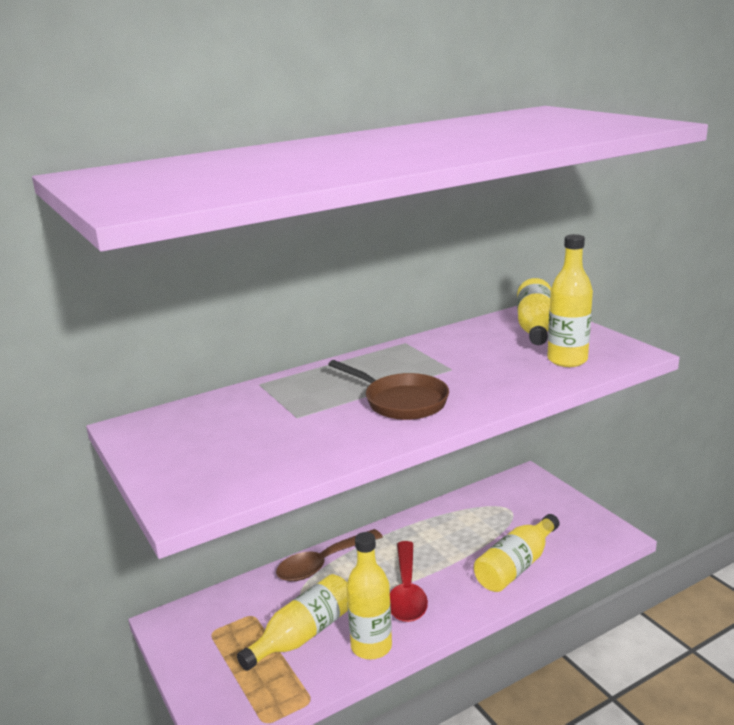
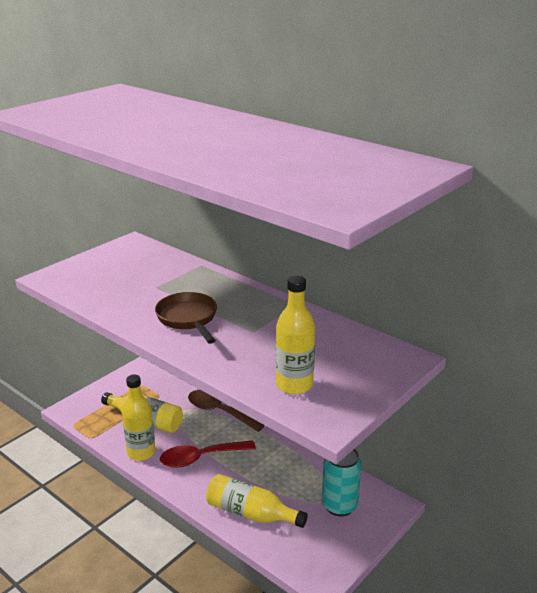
camera: 70 degrees right, 5 degrees up
brown pan [328,360,449,420] -> brown pan turned 135 degrees clockwise [155,292,217,344]
yellow bottle [517,278,551,345] -> none
none -> turquoise can [322,449,362,516]

